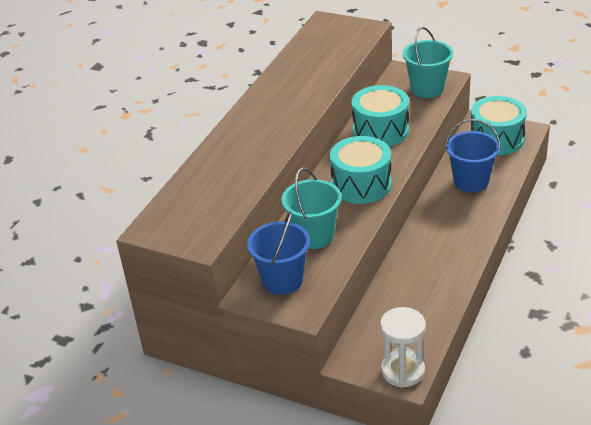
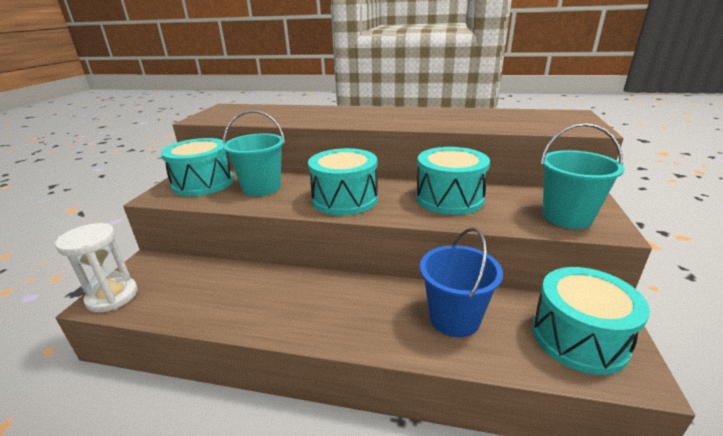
camera: 75 degrees right, 10 degrees down
blue bucket [247,211,310,295] -> turquoise drum [161,138,234,196]

